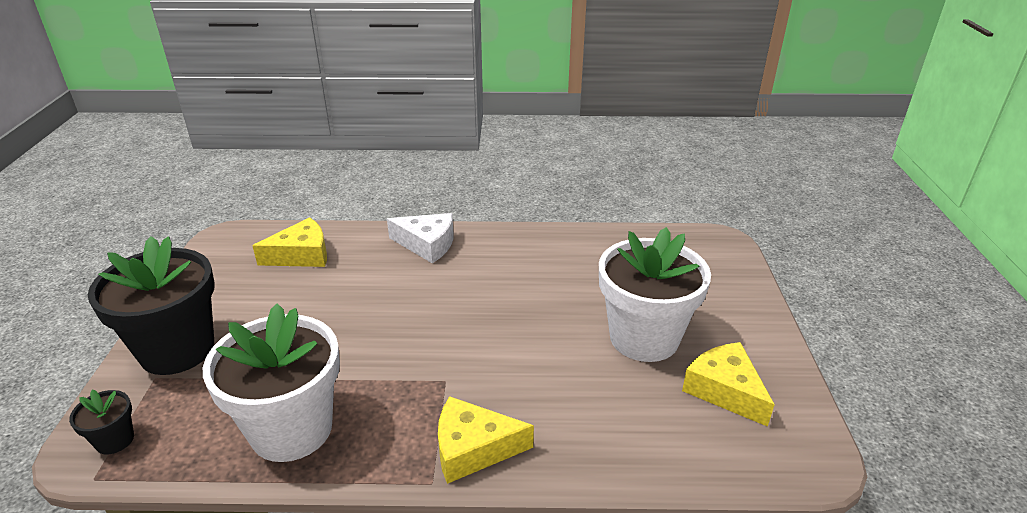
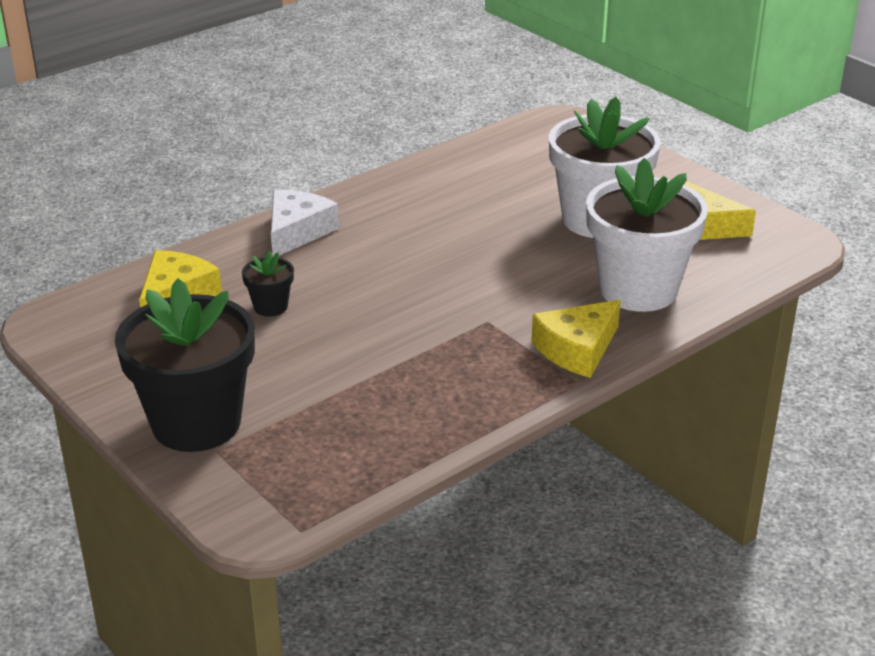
camera: 40 degrees left, 0 degrees up
black flower pot [69,389,134,455] -> black flower pot moved to [242,251,294,317]
white flower pot [203,303,340,462] -> white flower pot moved to [586,158,708,312]
white cheese [387,213,453,263] -> white cheese turned 45 degrees counterclockwise [271,190,339,256]

